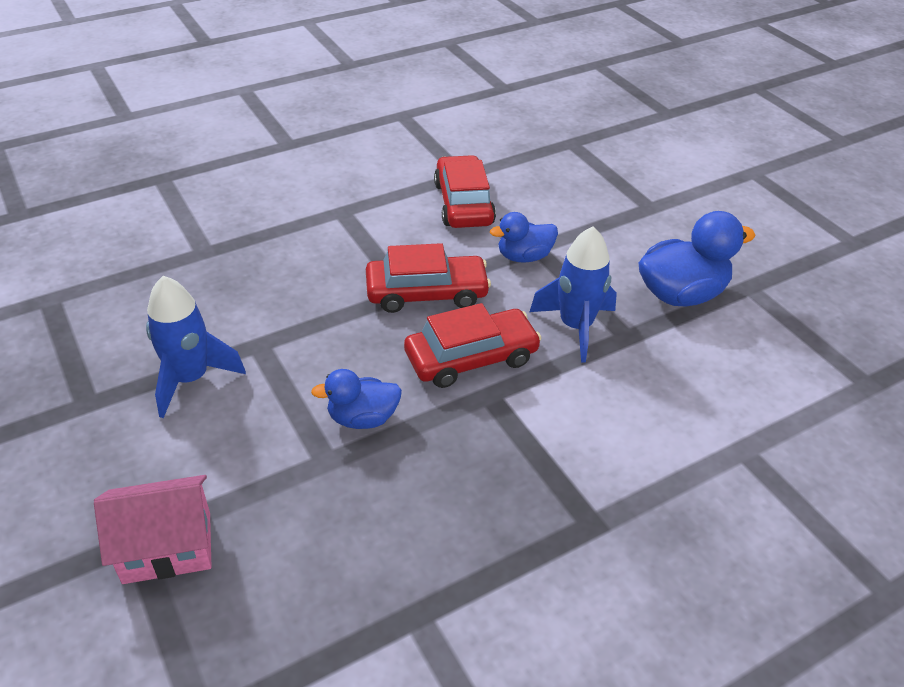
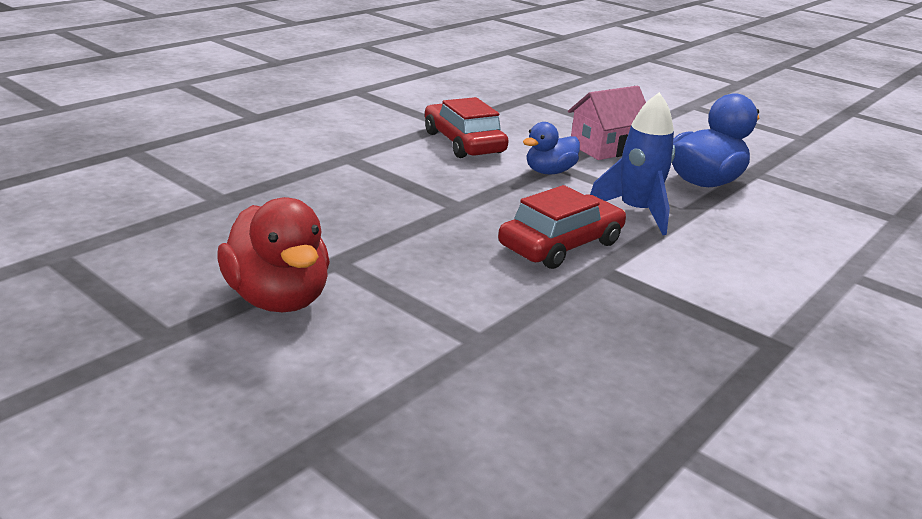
camera: 20 degrees left, 15 degrees down
pink house [94,475,211,584] -> pink house moved to [568,86,646,160]
blue rocket [146,276,246,418] -> red duck [217,197,330,312]
blue duck [311,369,402,429] -> none
red car [366,243,491,313] -> none

